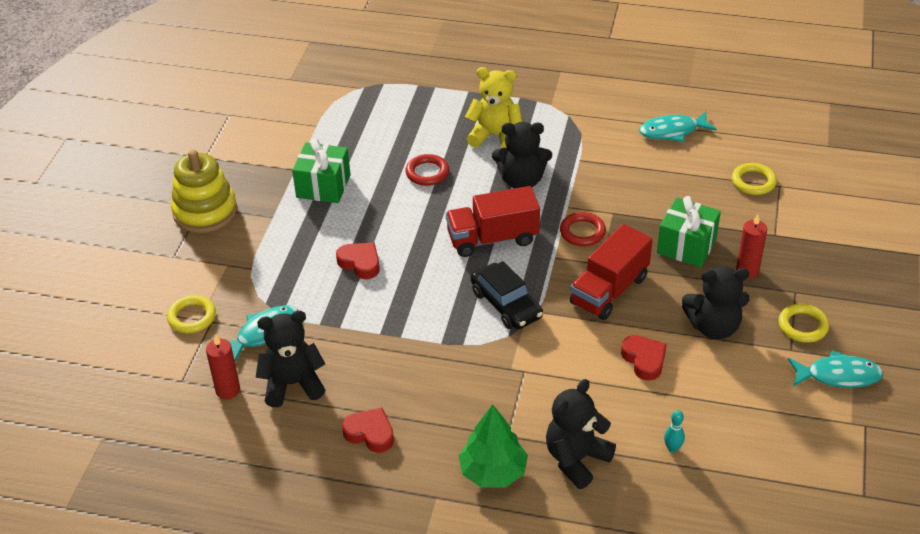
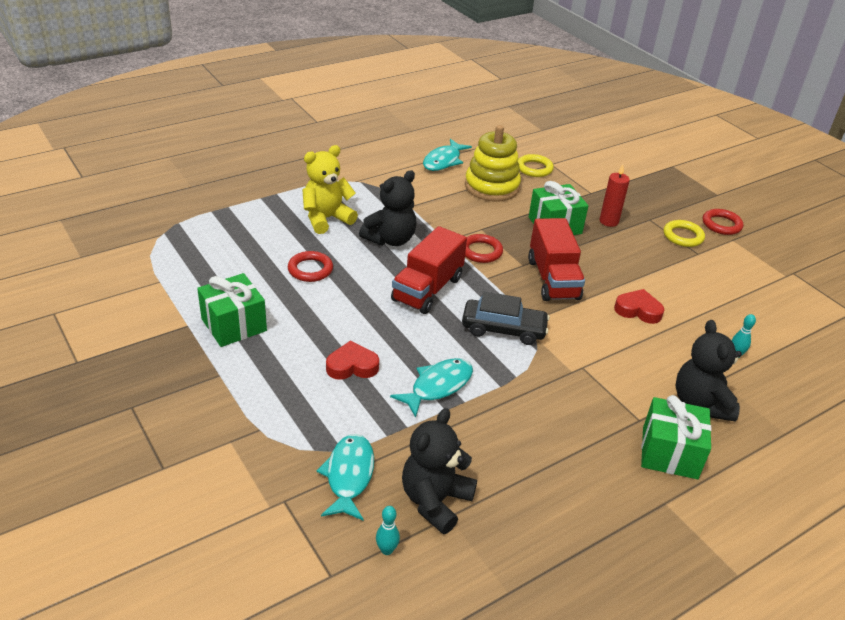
camera: 50 degrees left, 5 degrees down
yellow ring [167,295,216,333] -> none
yellow stacking toy [171,150,237,233] -> yellow stacking toy moved to [465,125,521,201]
red candle [206,334,240,400] -> turquoise bowling pin [376,506,400,555]
red heart [342,408,394,453] -> none
green tree [459,404,528,488] -> green gift [641,395,712,479]
black teddy bear [682,266,749,340] -> none
turquoise fish [788,350,883,388] -> turquoise fish moved to [390,358,473,418]
none -> red ring [703,209,744,235]

